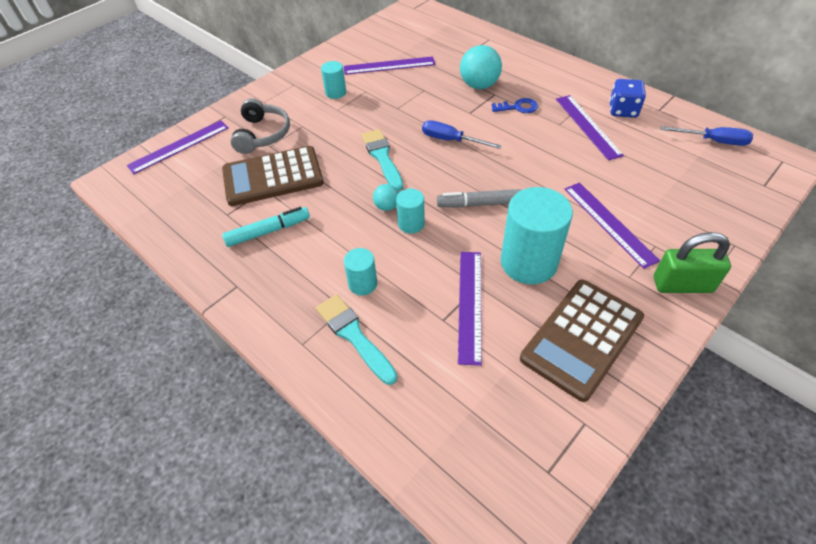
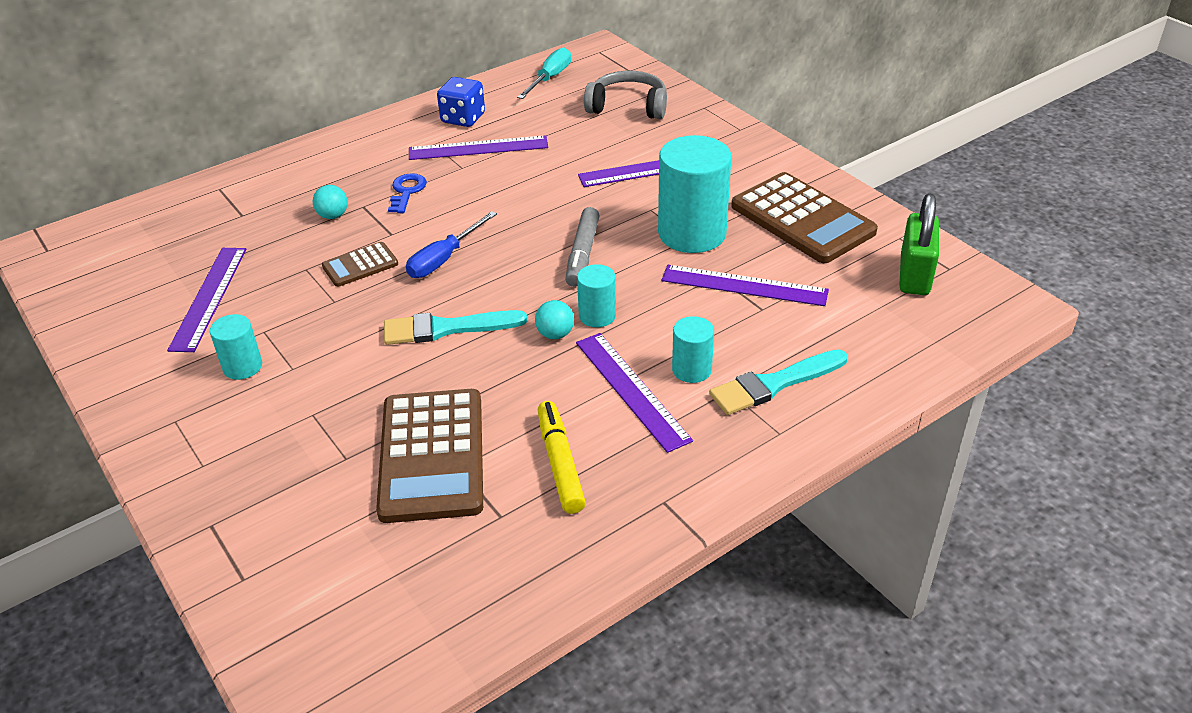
camera: 80 degrees left, 10 degrees down
purple ruler [126,120,229,174] -> purple ruler moved to [576,333,693,453]
turquoise marker [222,207,310,247] -> yellow marker [538,401,586,514]
grey headphones [230,98,290,154] -> grey headphones moved to [584,71,667,119]
turquoise ball [460,45,502,89] -> turquoise ball [313,185,348,219], size x0.53
green padlock [654,232,731,293] -> green padlock moved to [899,194,939,295]
blue screwdriver [660,126,753,146] -> turquoise screwdriver [517,47,571,99]
none -> brown calculator [322,242,398,287]

